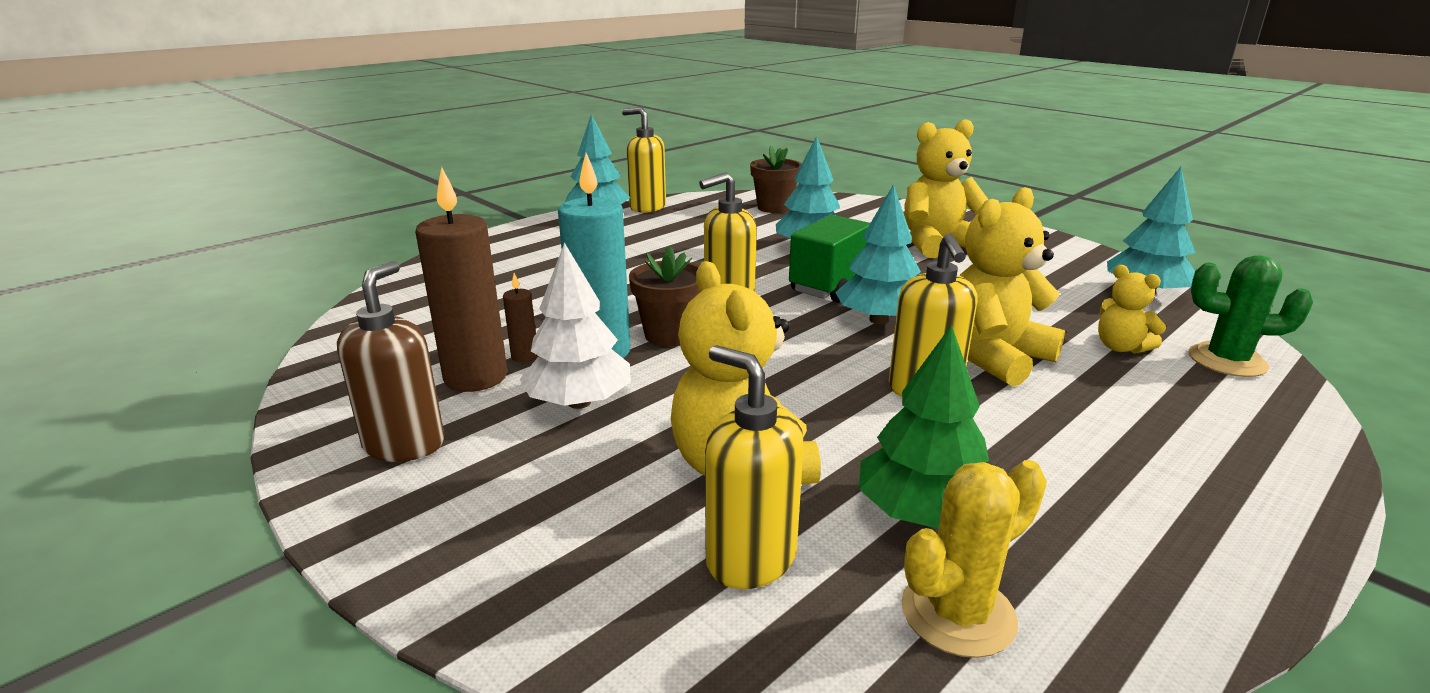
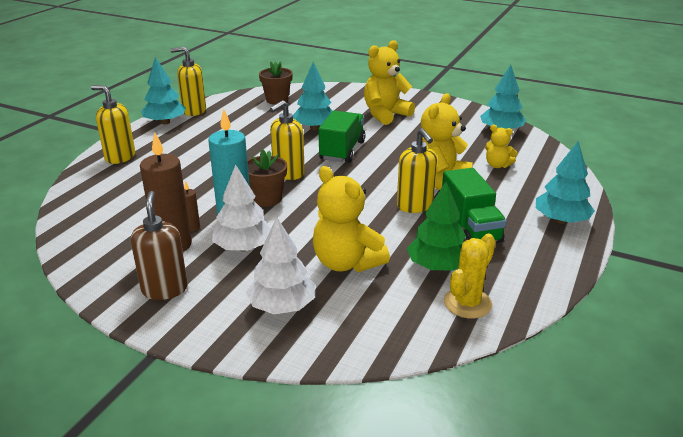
camera: 20 degrees left, 5 degrees up
yellow soap dispenser [705,345,804,589] -> yellow soap dispenser moved to [91,85,135,164]
turquoise tree [835,184,921,324] -> turquoise tree moved to [536,141,595,224]
green cactus [1189,255,1313,377] -> none
none -> white tree [246,217,315,314]
none -> green truck [442,168,507,243]

